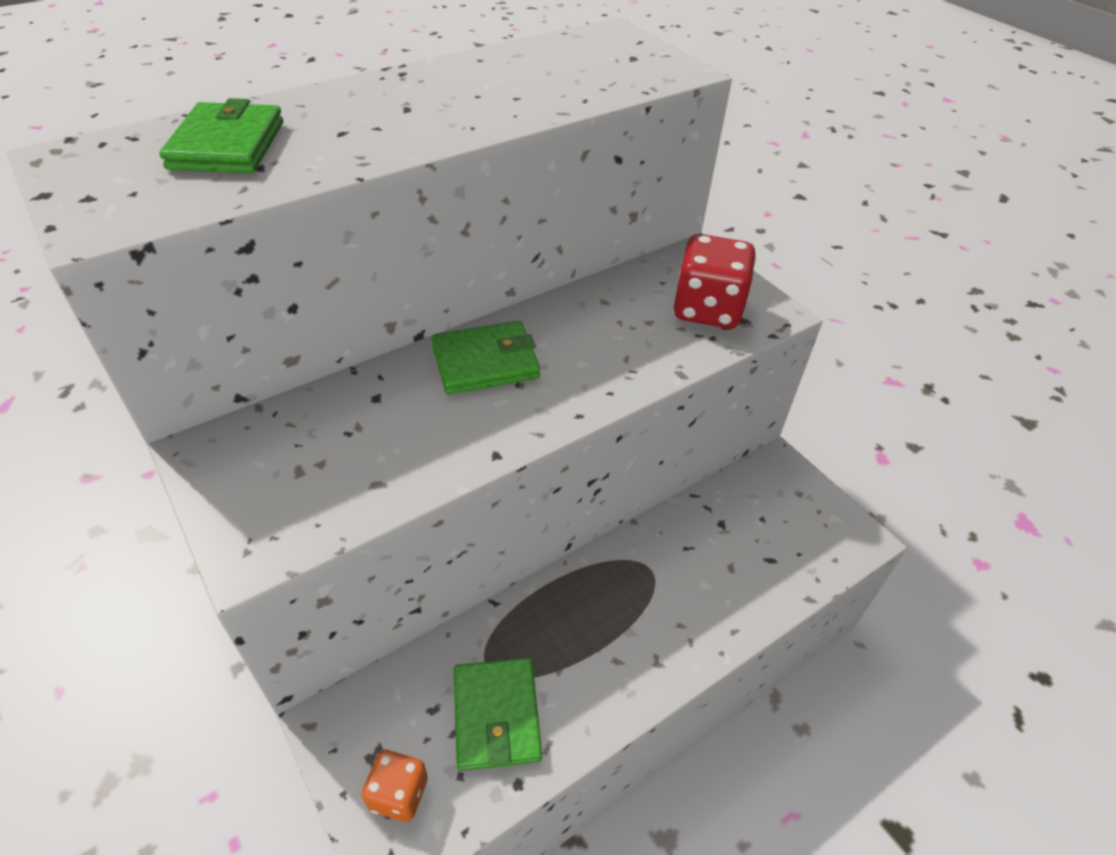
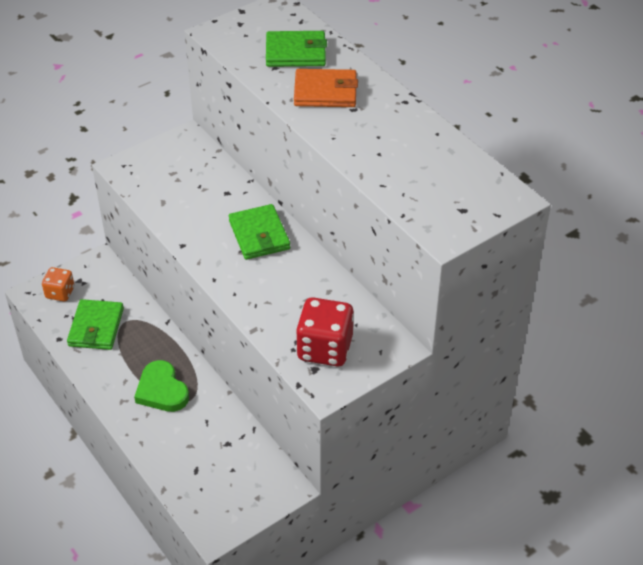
camera: 90 degrees right, 0 degrees up
green wallet [454,658,542,771] -> green wallet turned 75 degrees counterclockwise [67,299,124,350]
none -> green heart [134,360,189,412]
none -> orange wallet [294,69,358,107]

